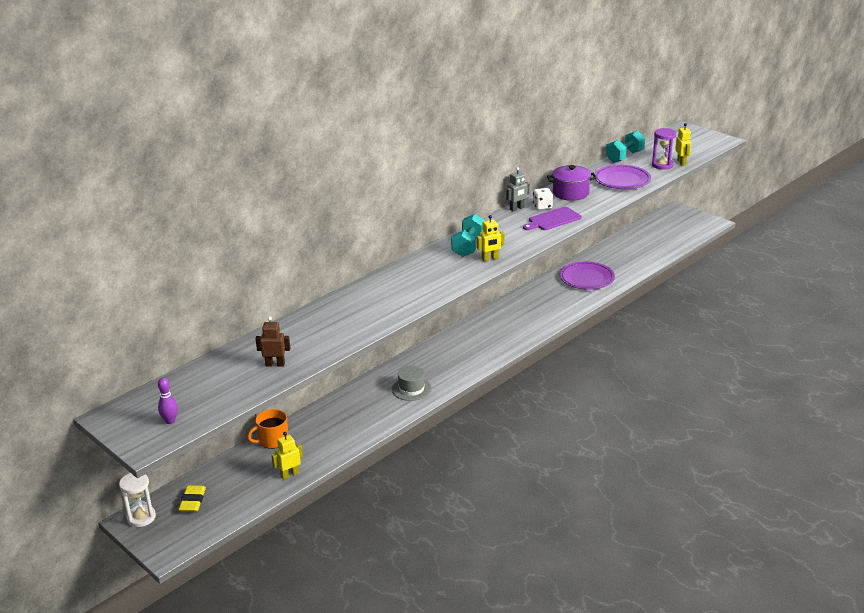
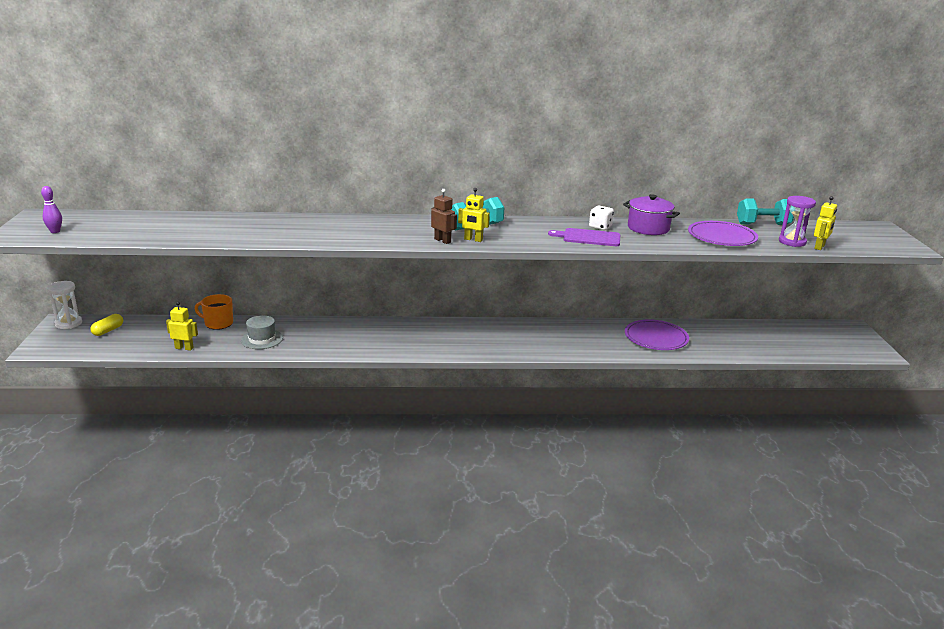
camera: 40 degrees right, 5 degrees down
yellow eraser [178,485,206,512] -> yellow capsule [90,314,123,336]
brown robot [255,317,290,367] -> brown robot moved to [431,189,457,244]
grey hat [392,366,432,401] -> grey hat moved to [241,315,283,349]
grey robot [506,167,530,211] -> none

